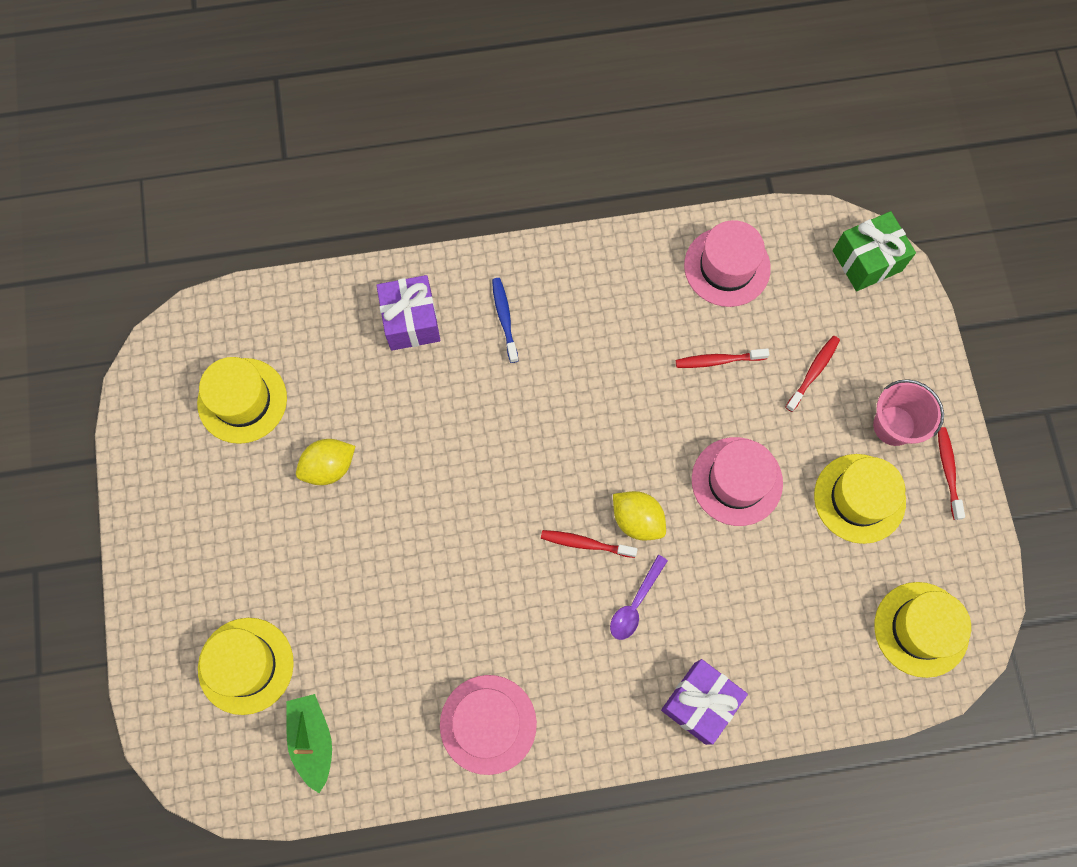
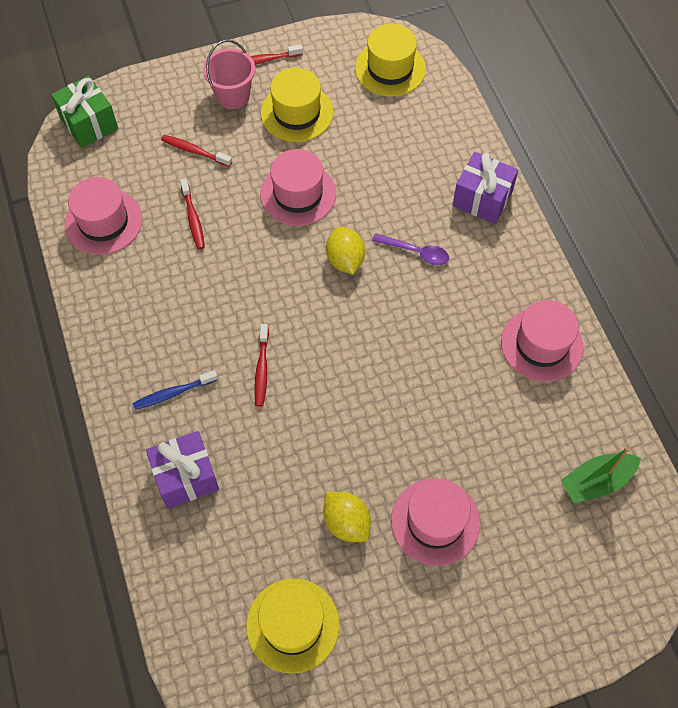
camera: 100 degrees left, 10 degrees down
yellow hat [198,618,294,715] -> none
red toothbrush [541,530,638,558] -> red toothbrush moved to [254,324,269,407]
yellow lemon [613,491,666,541] -> yellow lemon turned 45 degrees counterclockwise [326,227,365,274]
none -> pink hat [391,478,480,566]

